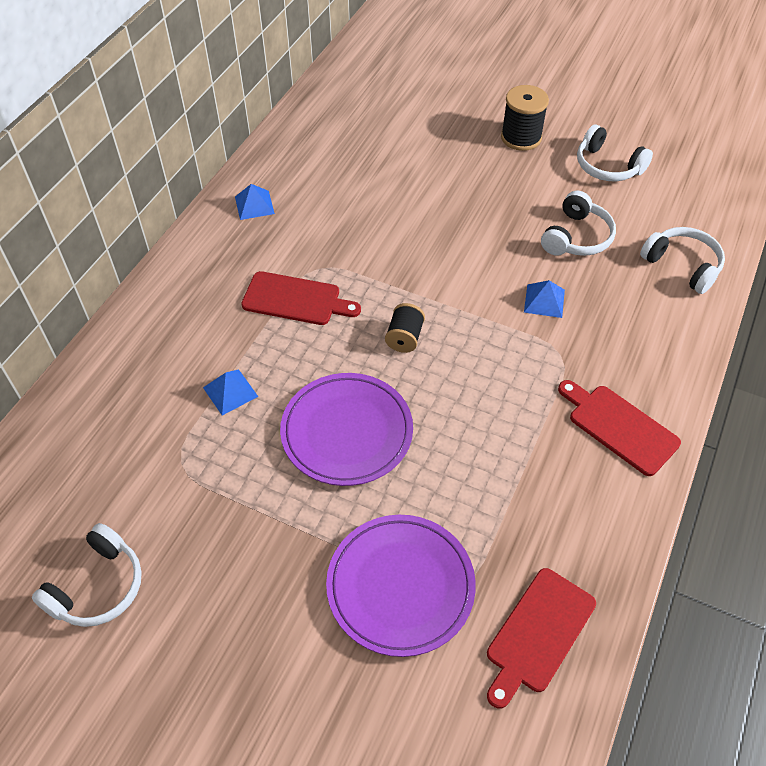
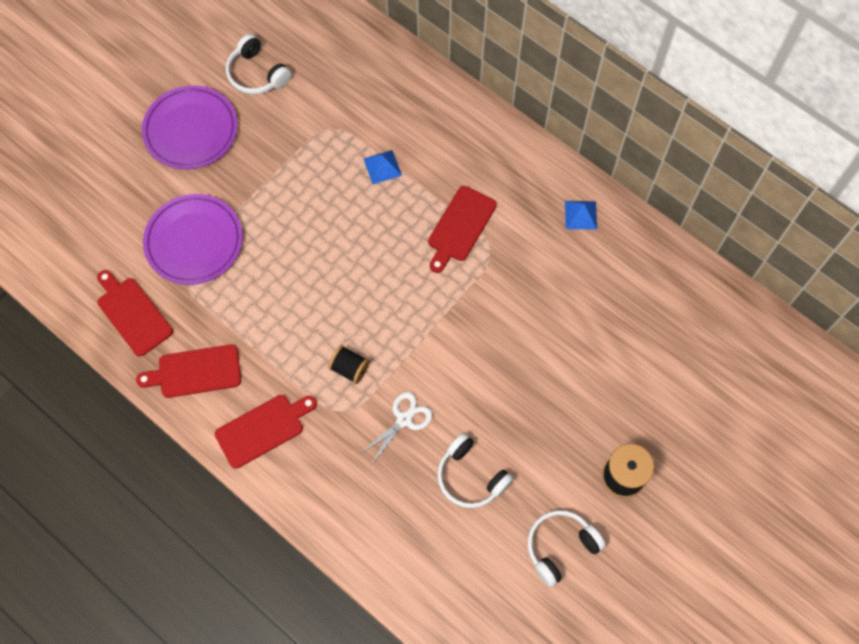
camera: 105 degrees right, 15 degrees up
purple plate [280,373,413,486] -> purple plate moved to [142,85,238,170]
black spool [385,303,425,353] -> black spool moved to [328,345,370,384]
blue pyramid [524,280,565,318] -> white scissors [361,392,432,465]
white headphones [640,227,725,294] -> none
none -> red cutting board [136,344,241,398]

